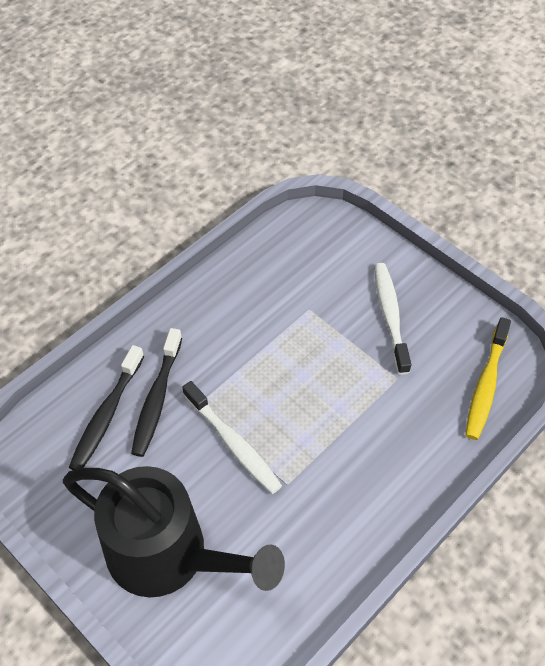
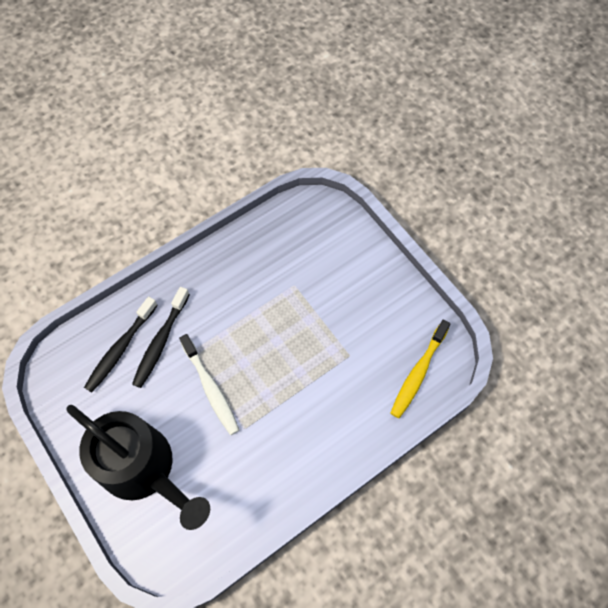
camera: 10 degrees right, 10 degrees up
white toothbrush [374,263,411,375] -> none

